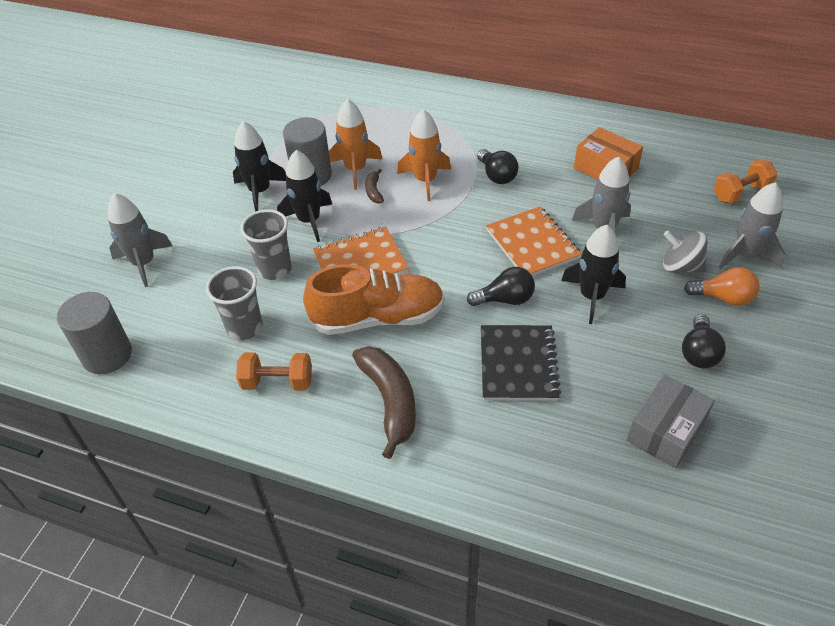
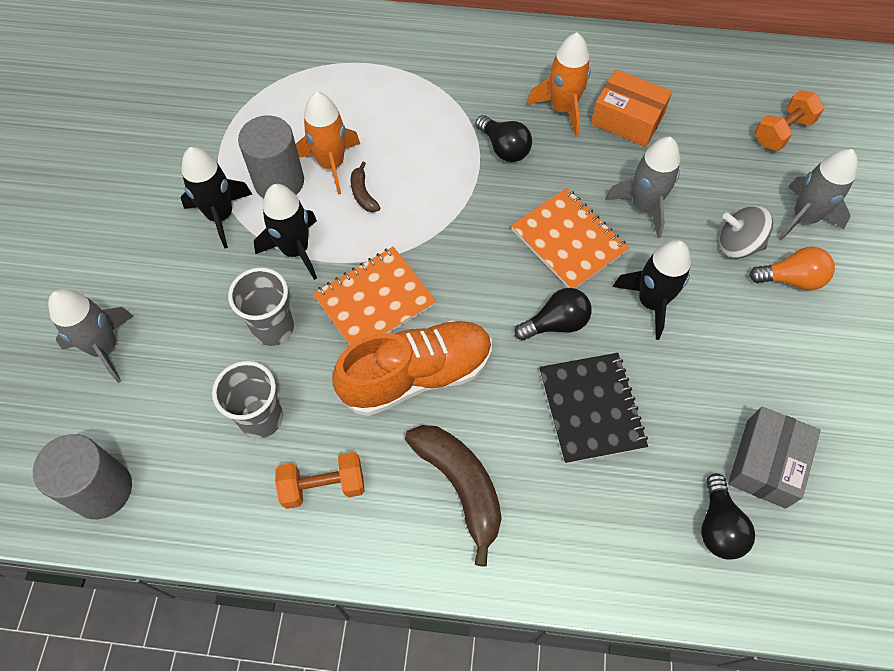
camera: 15 degrees left, 15 degrees up
orange rocket [397,109,451,201] -> orange rocket moved to [527,32,591,137]
black light bulb [682,314,726,368] -> black light bulb moved to [701,473,755,560]

